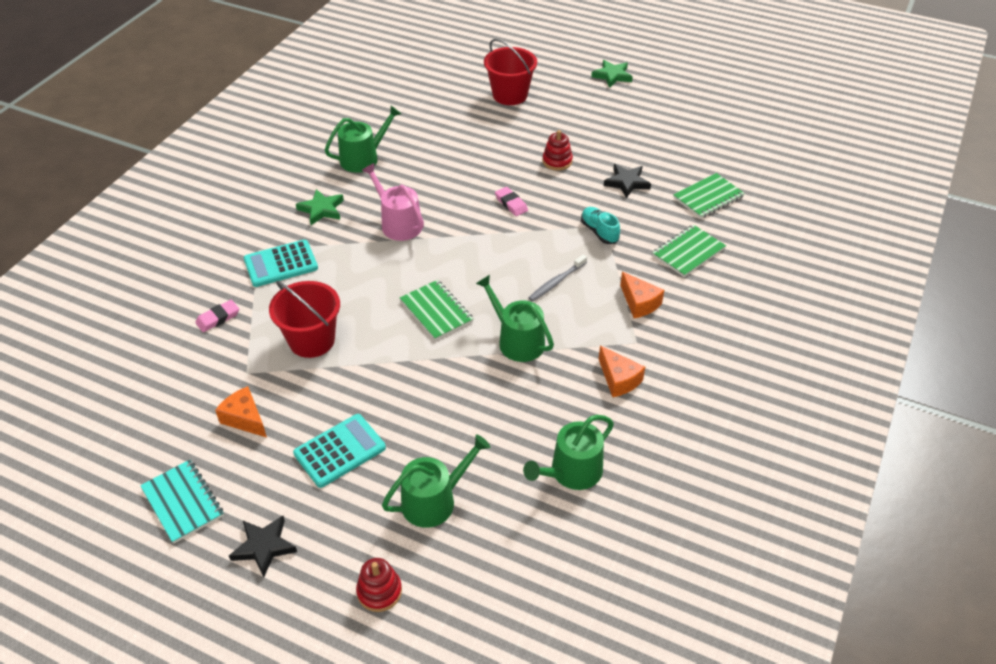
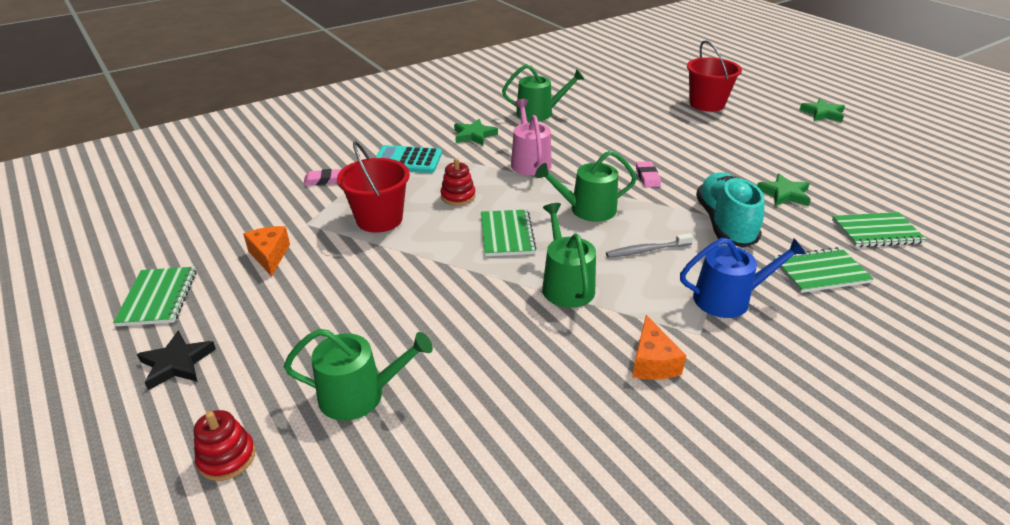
camera: 30 degrees right, 10 degrees down
turquoise notebook [140,460,224,544] -> green notebook [113,267,197,327]
turquoise calculator [293,414,386,488] -> none
green watering can [523,415,614,490] -> green watering can moved to [535,150,637,222]
red stacking toy [542,130,573,171] -> red stacking toy moved to [441,158,475,206]
turquoise shoe [581,207,620,244] -> turquoise shoe [696,172,764,248], size x1.82
black star [604,164,651,199] -> green star [757,173,811,206]
orange cheese [620,272,664,318] -> blue watering can [680,238,806,318]

